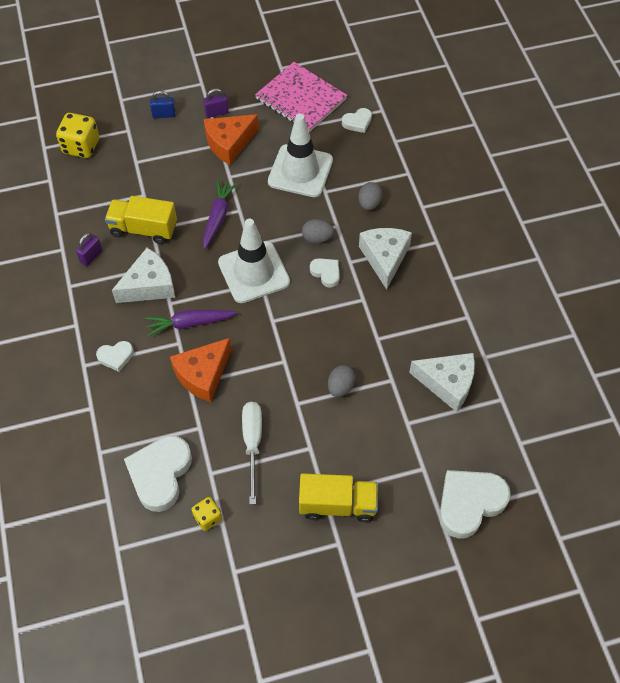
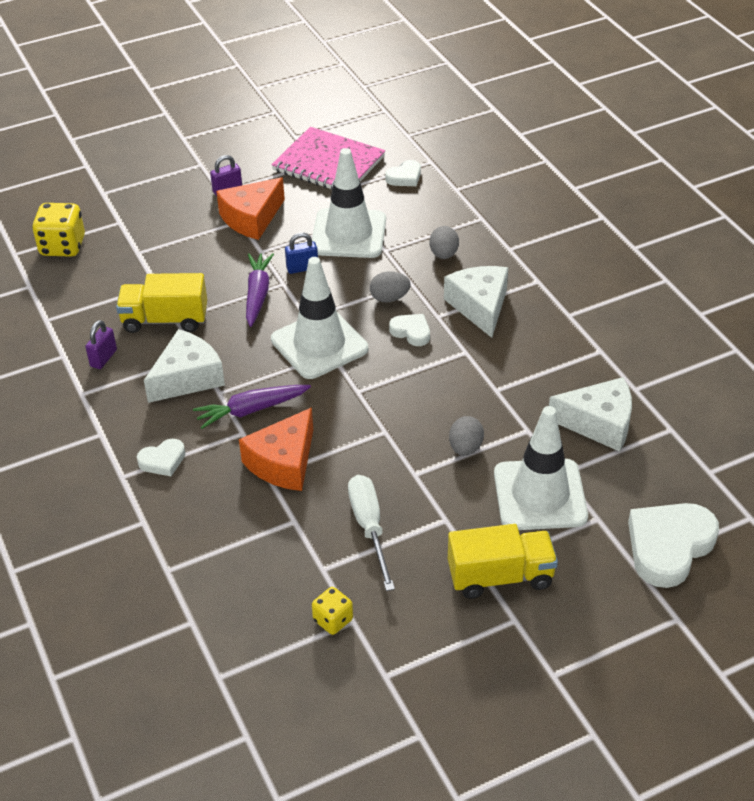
camera: 10 degrees left, 15 degrees down
white heart [124,436,192,512] -> none
blue padlock [150,91,176,118] -> blue padlock moved to [285,232,318,274]
none -> white traffic cone [494,406,588,530]

